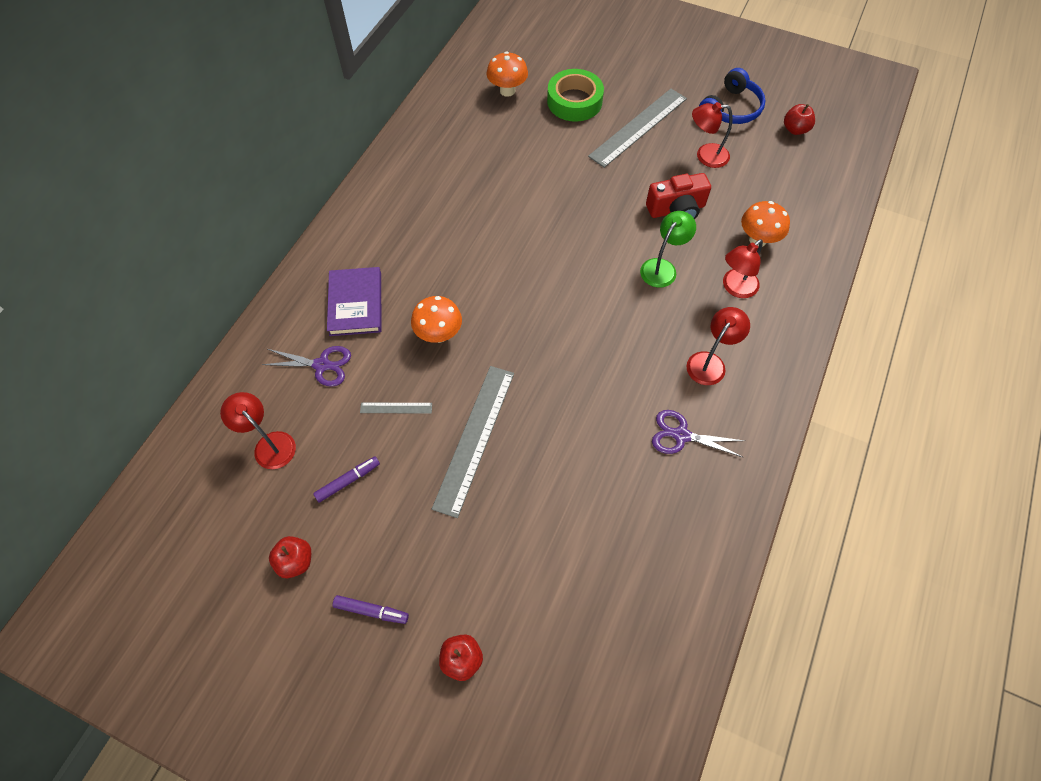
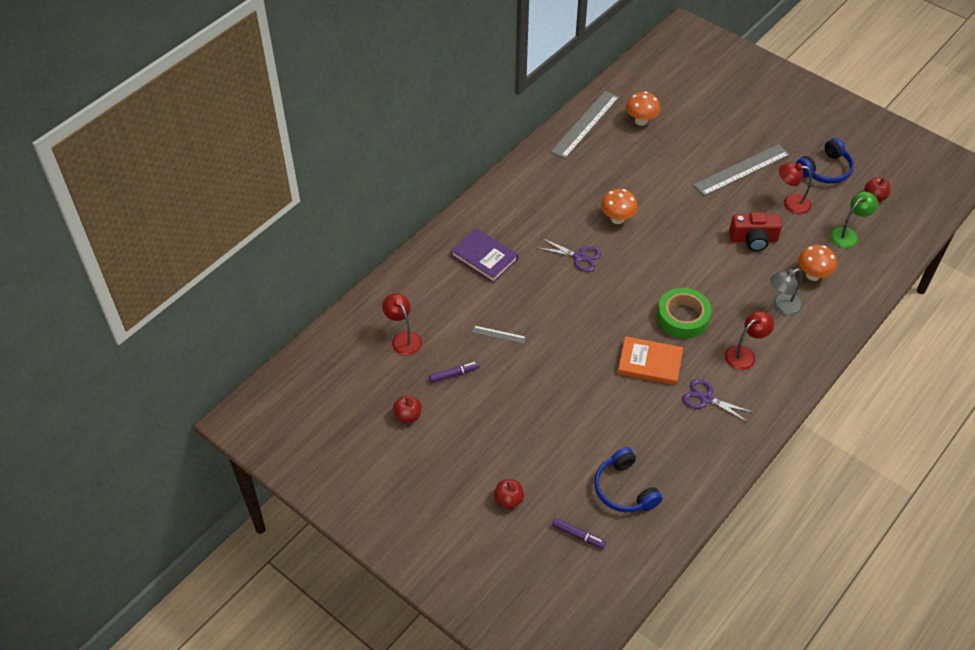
camera: 15 degrees right, 10 degrees down
purple scissors [262,346,351,387] -> purple scissors moved to [538,238,601,272]
purple book [327,267,381,336] -> purple book turned 60 degrees counterclockwise [451,228,518,283]
purple marker [333,595,409,624] -> purple marker moved to [552,518,606,549]
orange mushroom [411,296,462,343] -> orange mushroom moved to [601,189,638,224]
grey ruler [432,366,514,518] -> grey ruler moved to [551,91,619,159]
green tape [547,69,604,122] -> green tape moved to [657,288,711,339]
green lamp [640,211,696,288] -> green lamp moved to [830,191,878,248]
red lamp [723,239,763,298] -> grey lamp [770,268,803,316]
none -> blue headphones [594,447,662,513]
none -> orange book [617,336,683,385]

